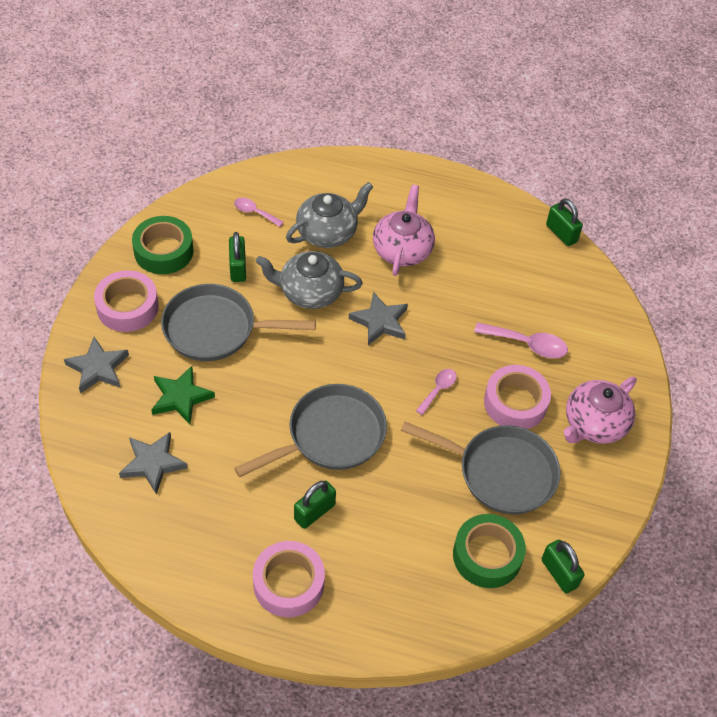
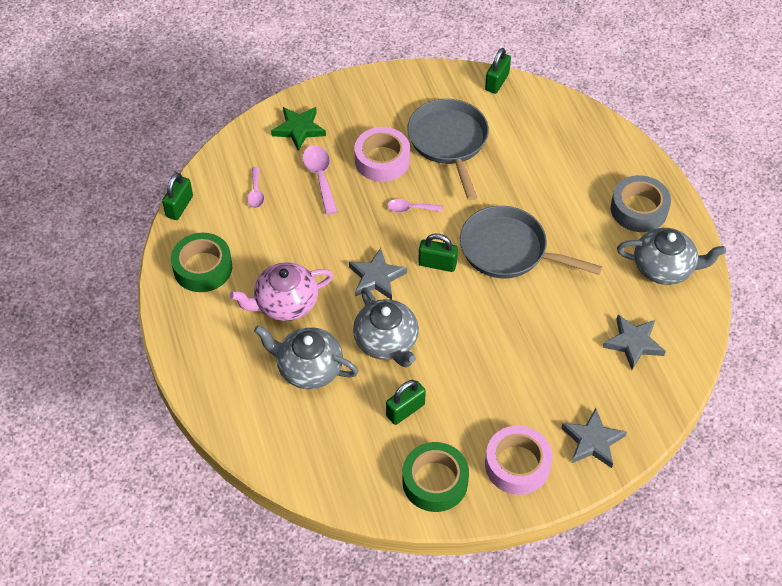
camera: 120 degrees left, 0 degrees up
green star [151,366,215,424] -> green star moved to [271,107,326,151]
grey pan [161,284,316,361] -> none
pink spoon [234,198,284,227] -> pink spoon moved to [247,167,264,208]
pink tape [253,541,325,617] -> grey tape [610,175,671,232]
green padlock [294,481,336,529] -> green padlock moved to [418,234,458,272]
green tape [453,514,526,588] -> green tape moved to [171,233,232,292]
pink teapot [564,377,637,444] -> none
none -> grey teapot [617,228,726,285]

